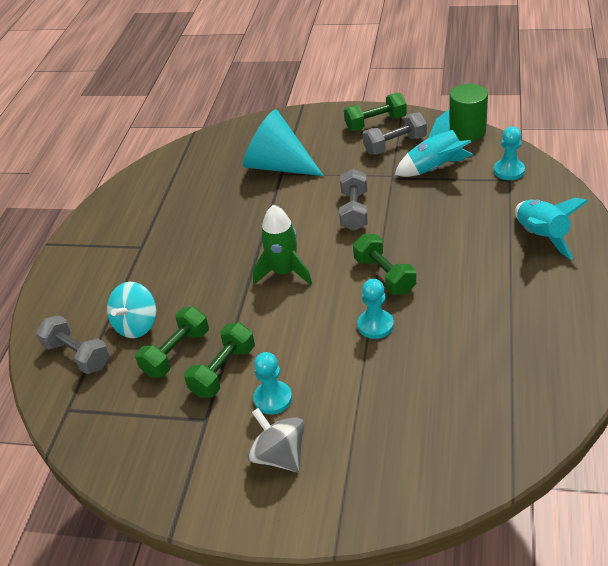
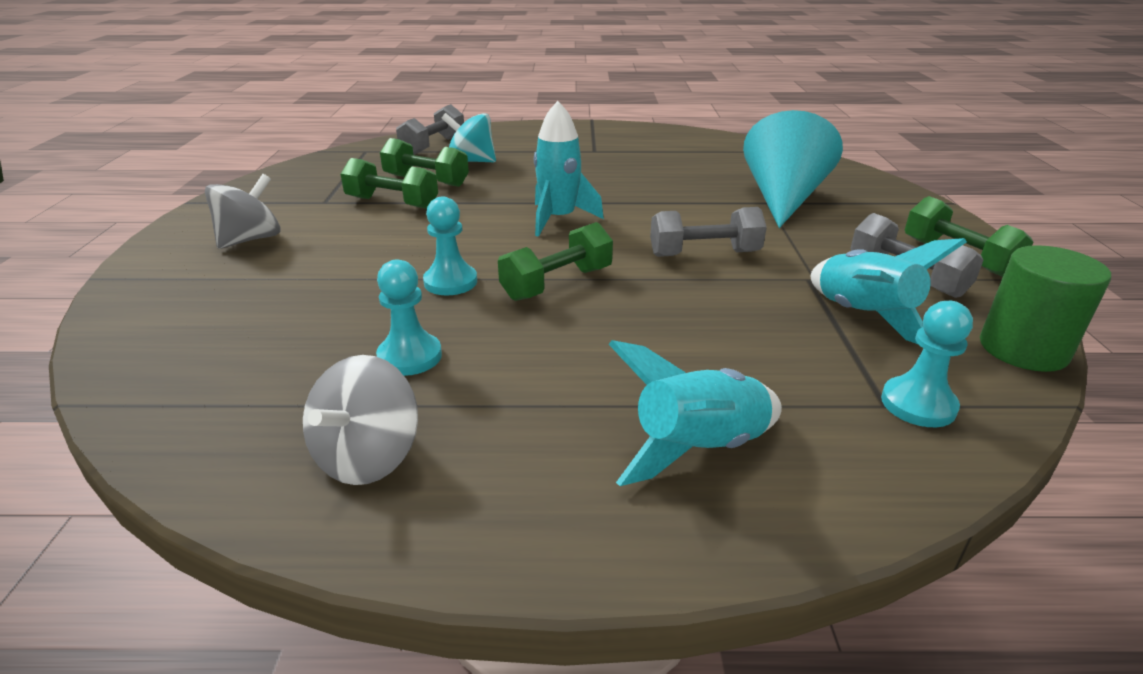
camera: 75 degrees right, 10 degrees down
green rocket [253,204,312,285] -> turquoise rocket [534,101,604,237]
turquoise pawn [253,352,292,414] -> turquoise pawn moved to [376,259,442,376]
none -> grey spinning top [303,355,418,485]

